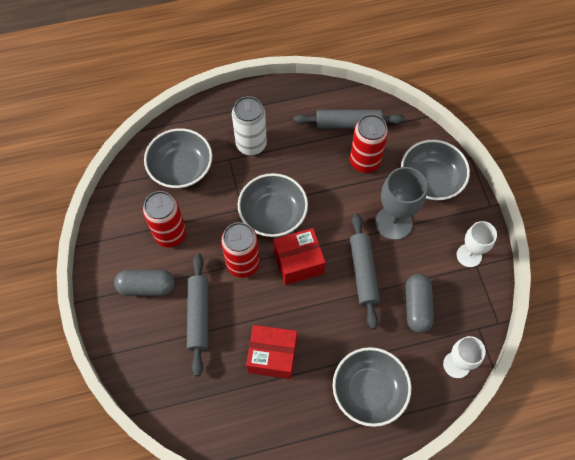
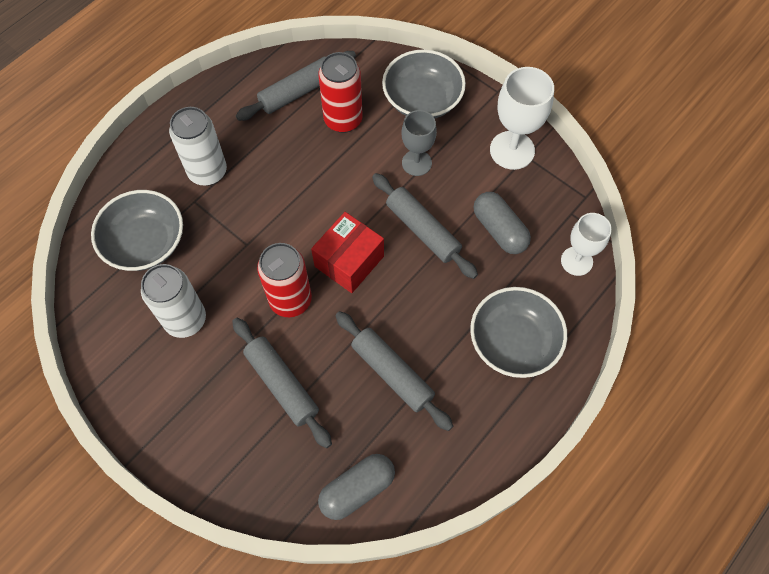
camera: 35 degrees left, 0 degrees up
grey capsule [114,270,175,296] -> grey capsule moved to [318,454,395,520]
red can [143,191,186,247] -> white can [141,264,206,338]
grey bowl [238,173,308,237] -> none
red box [246,325,297,379] -> grey rolling pin [335,311,453,431]
grey goblet [375,167,427,240] -> grey goblet [402,110,437,176], size x0.66
white goblet [457,221,497,267] -> white goblet [490,67,554,170], size x1.50

